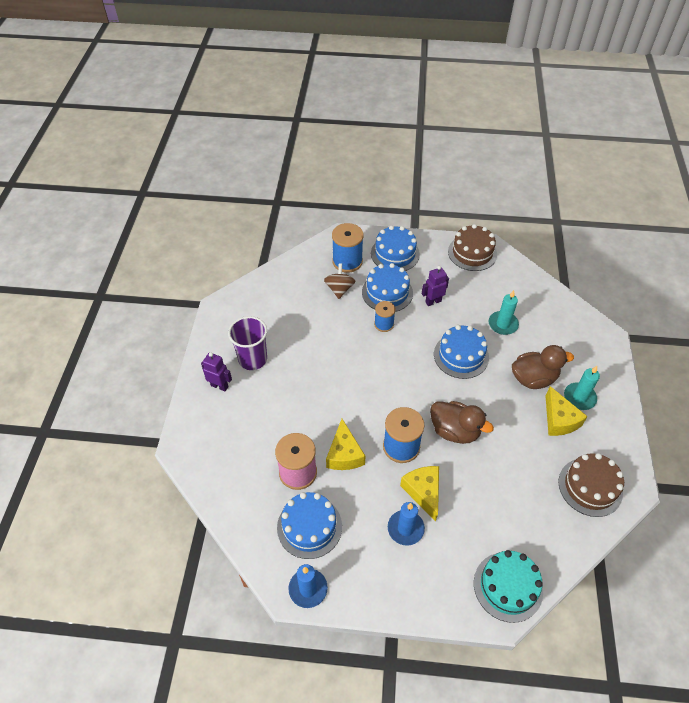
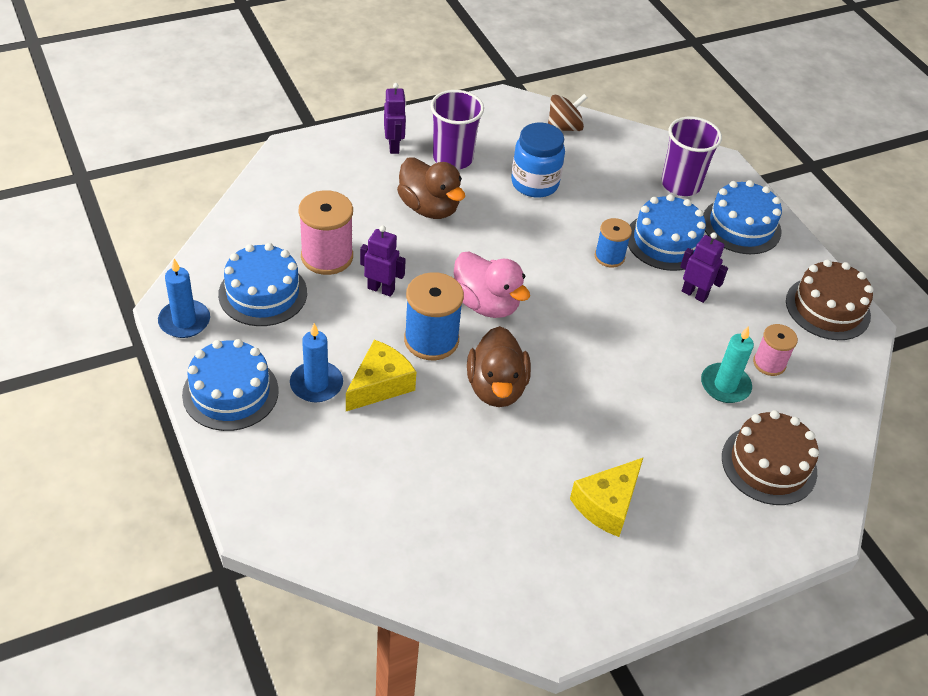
camera: 55 degrees right, 5 degrees down
brown spinning top [324,263,356,299] -> brown spinning top moved to [548,94,588,131]
yellow cheese [326,419,365,470] -> purple robot [360,226,406,297]
blue spool [332,223,364,273] -> purple cup [661,117,722,196]
blue cake [434,325,489,379] -> blue cake moved to [182,339,279,431]
turquoise cake [474,550,543,623] -> none
brown duck [512,345,574,389] -> brown duck moved to [397,157,465,219]
brown cake [558,453,624,517] -> brown cake moved to [722,410,819,505]
turquoise candle [564,366,600,410] -> none
none -> pink duck [454,252,530,318]
none -> blue jar [511,123,565,198]
none -> pink spool [753,324,798,376]

